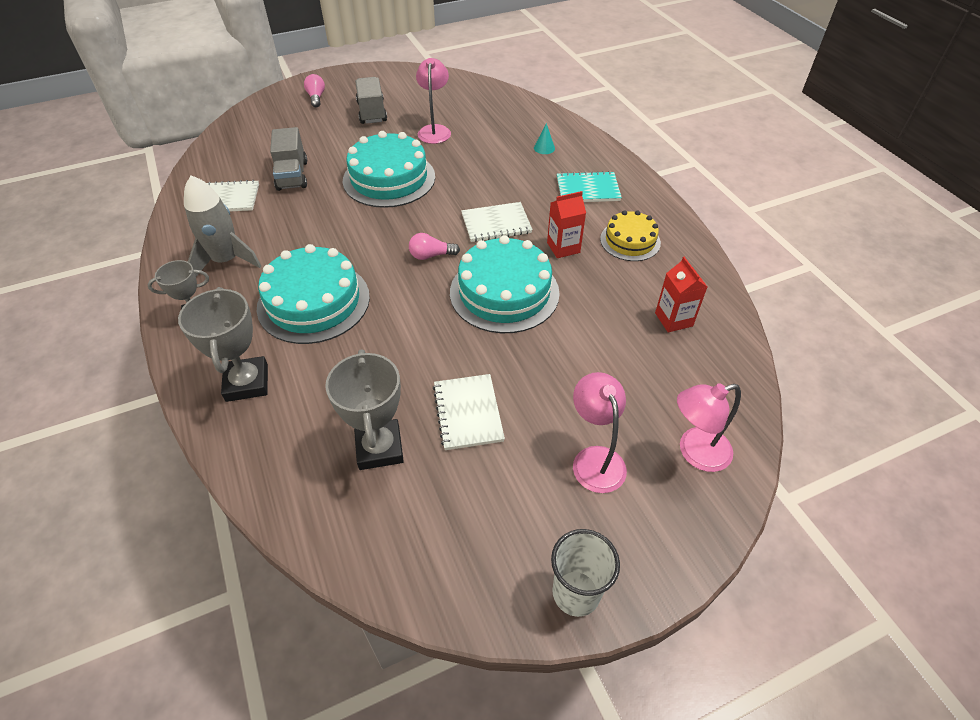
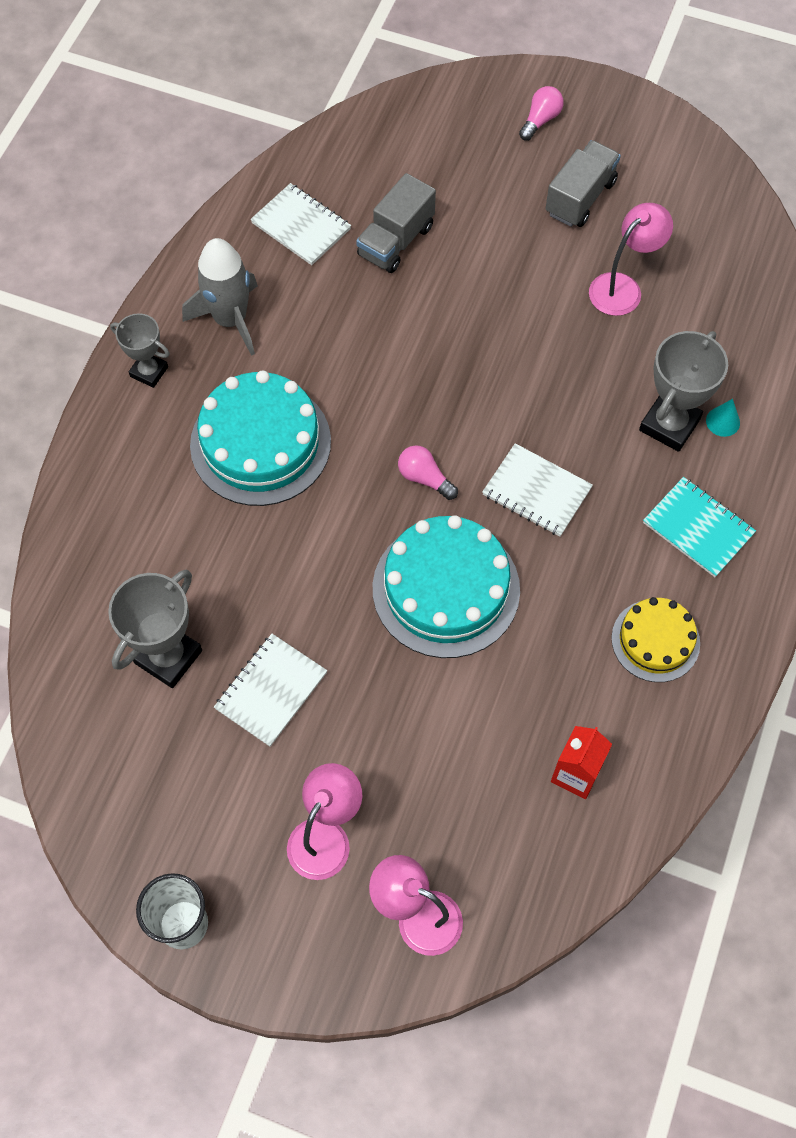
camera: 45 degrees right, 15 degrees up
grey trophy [178,287,268,402] -> grey trophy moved to [639,331,728,452]
turquoise cake [343,131,435,208] -> none
red carton [547,191,586,258] -> none

